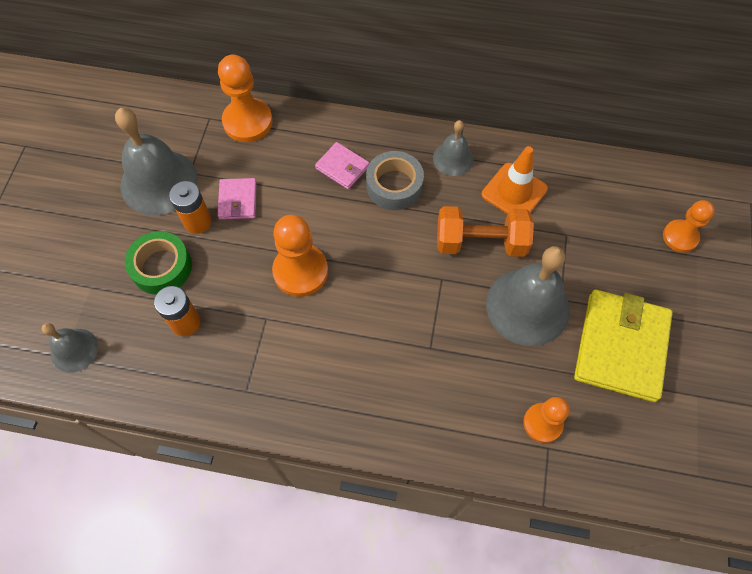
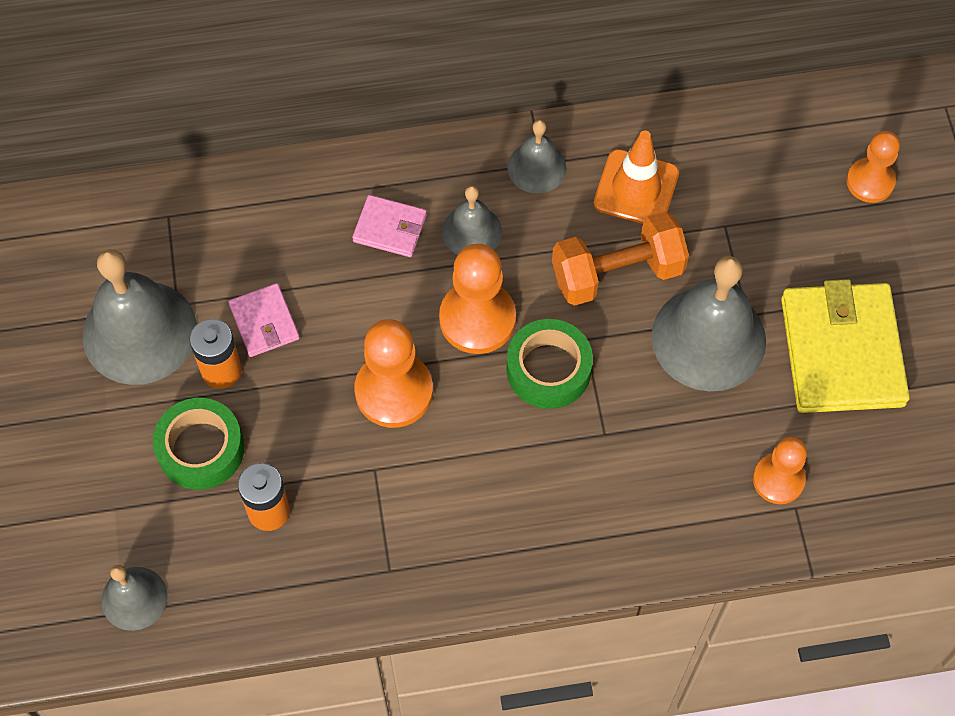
camera: 20 degrees left, 0 degrees up
orange pawn [218,55,273,142] -> orange pawn moved to [439,244,516,354]
grey tape [366,151,424,210] -> grey bell [442,185,502,255]
none -> green tape [506,319,593,409]

